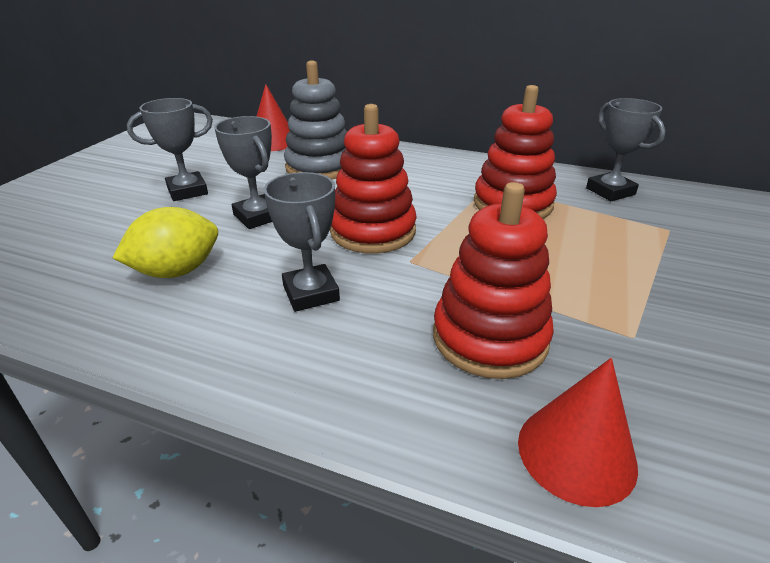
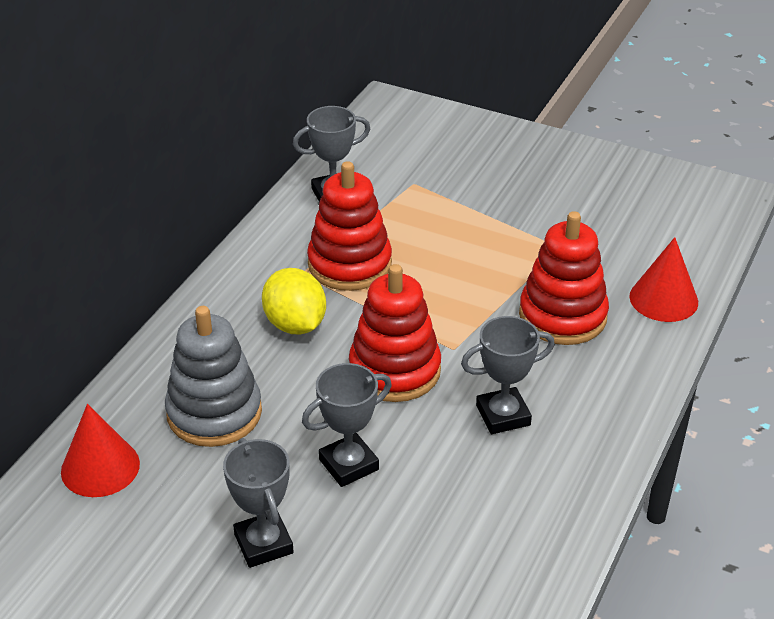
camera: 85 degrees left, 5 degrees up
yellow lemon [112,207,218,278] -> yellow lemon moved to [262,268,326,335]

